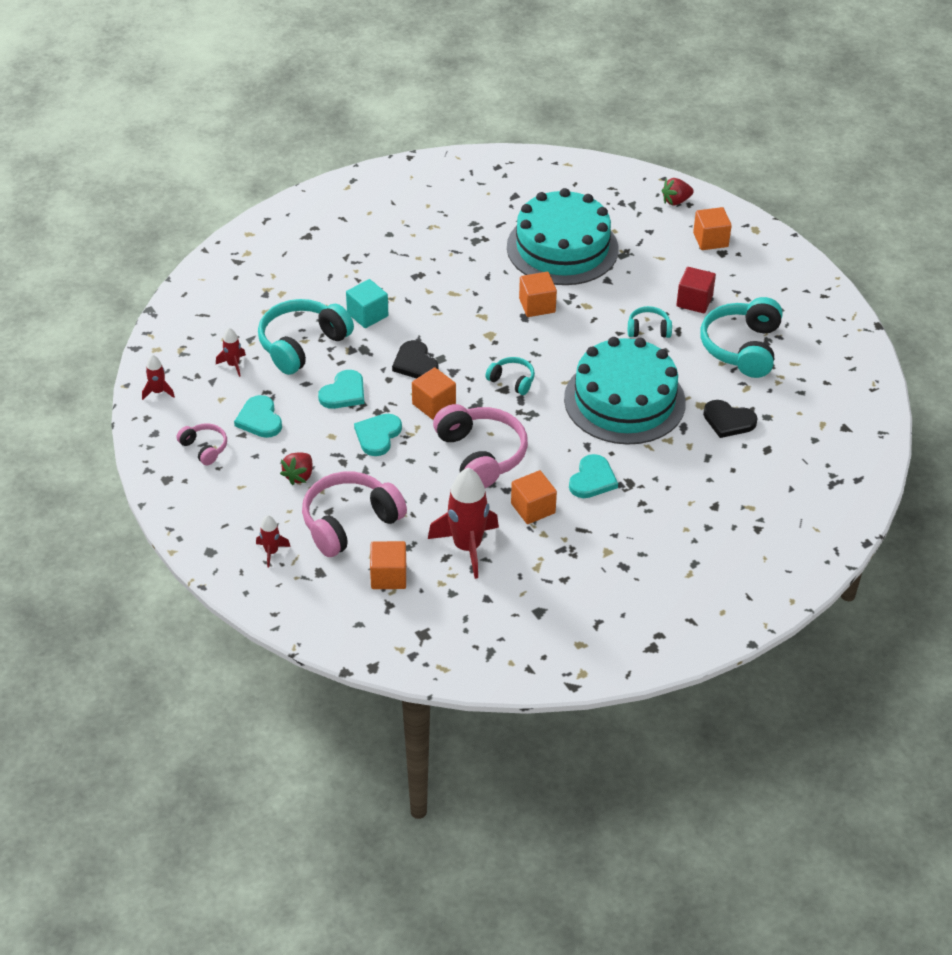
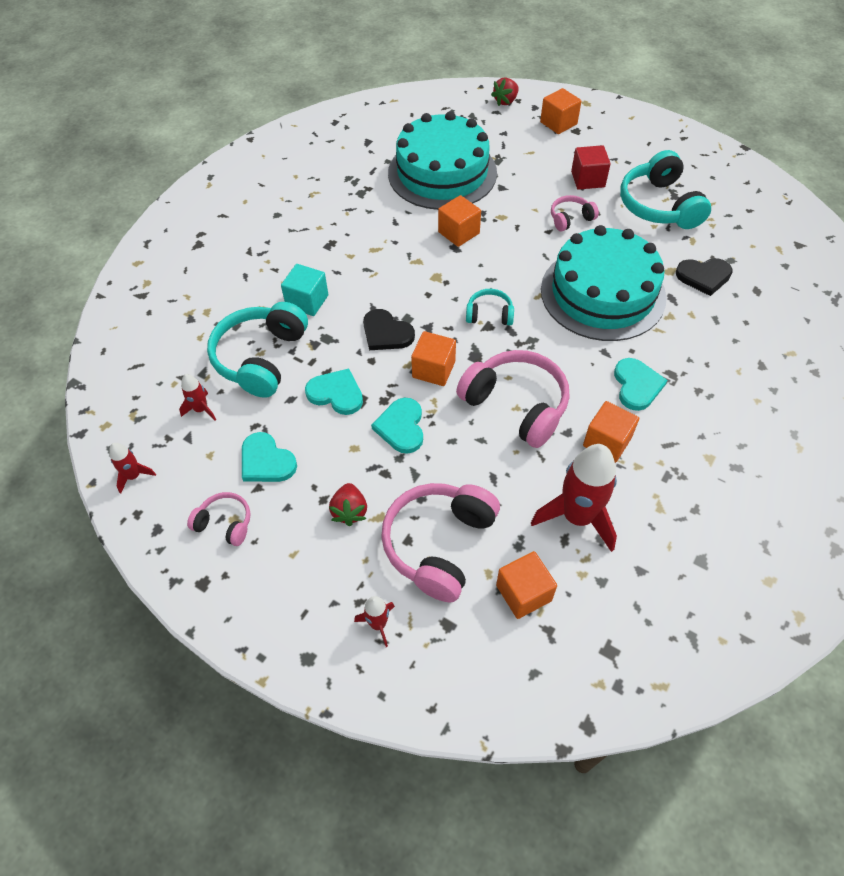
camera: 25 degrees left, 10 degrees up
turquoise heart [318,370,364,409] -> turquoise heart turned 75 degrees counterclockwise [305,368,363,415]
turquoise headphones [628,306,672,338] -> pink headphones [551,195,599,231]

